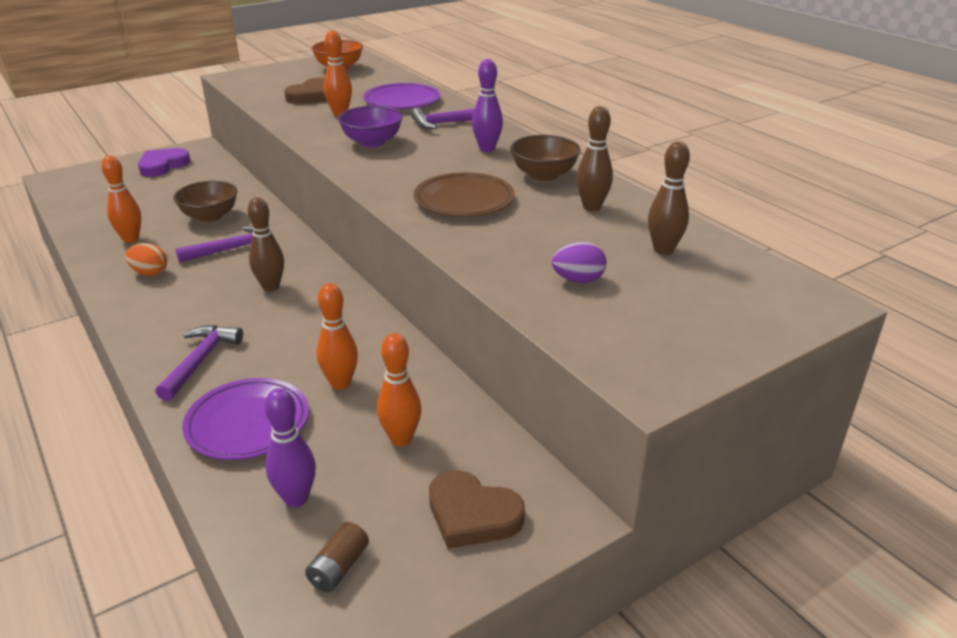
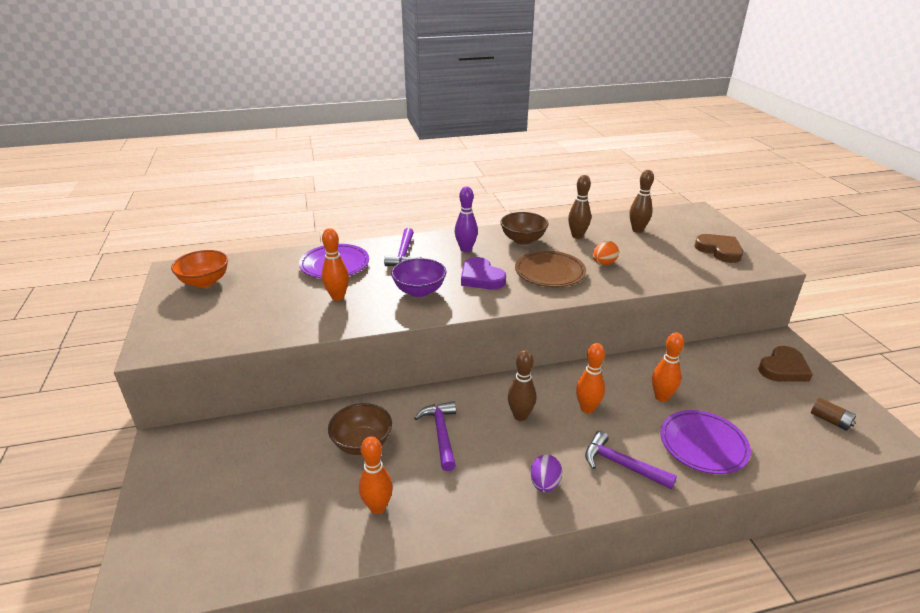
camera: 70 degrees left, 0 degrees up
orange egg [125,243,167,276] -> orange egg moved to [593,241,619,265]
purple heart [138,148,191,177] -> purple heart moved to [461,257,506,289]
purple bowling pin [265,388,316,507] -> none
brown heart [284,78,327,104] -> brown heart moved to [694,234,743,263]
orange bowling pin [377,333,421,446] -> orange bowling pin moved to [576,343,605,413]
purple egg [552,242,607,283] -> purple egg moved to [530,455,562,492]

